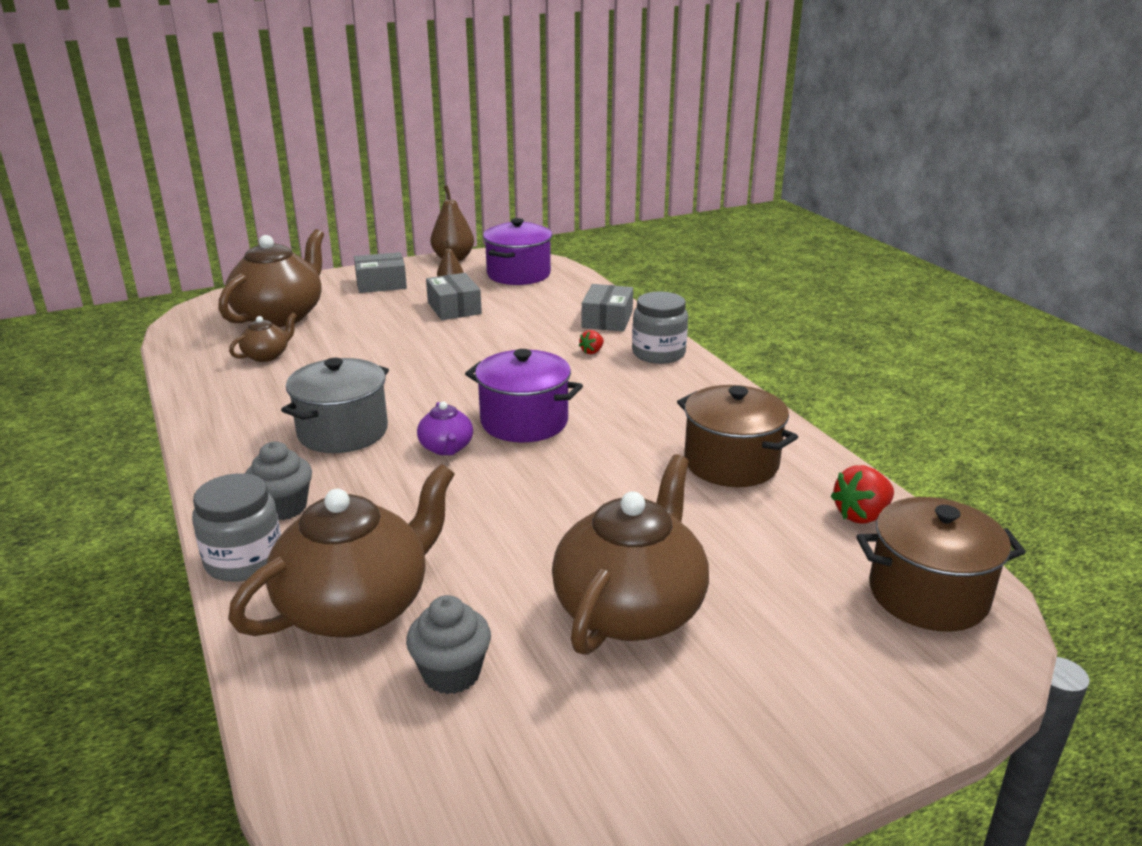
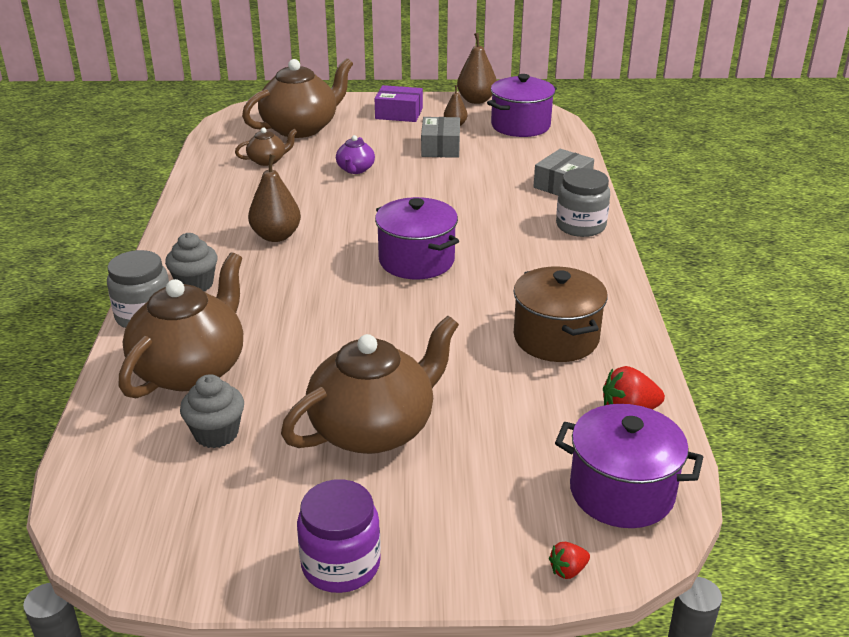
camera: 25 degrees right, 5 degrees up
brown teapot [228,464,455,638] -> brown teapot turned 45 degrees counterclockwise [118,252,243,398]
grey pot [281,358,389,453] -> brown pear [248,154,301,242]
grey box [354,252,407,293] -> purple box [375,85,423,122]
purple teapot [417,402,473,455] -> purple teapot moved to [336,135,375,174]
red strawberry [579,330,604,354] -> red strawberry moved to [549,542,590,579]
brown pot [856,497,1026,632] -> purple pot [555,404,703,528]
none -> purple jar [297,479,381,593]

